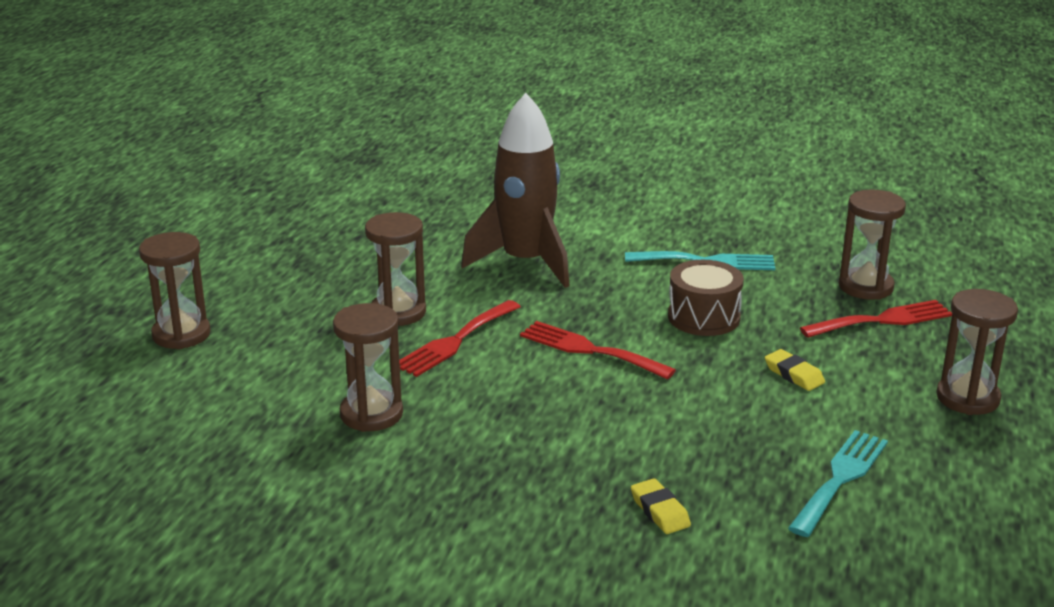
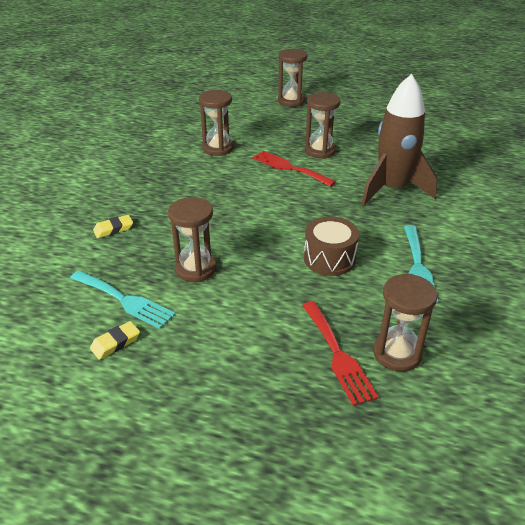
camera: 90 degrees right, 10 degrees up
red fork [520,321,676,379] -> none
yellow eraser [765,349,825,391] -> yellow eraser moved to [90,321,140,360]
brown hourglass [936,289,1018,415] -> brown hourglass moved to [168,197,216,282]

